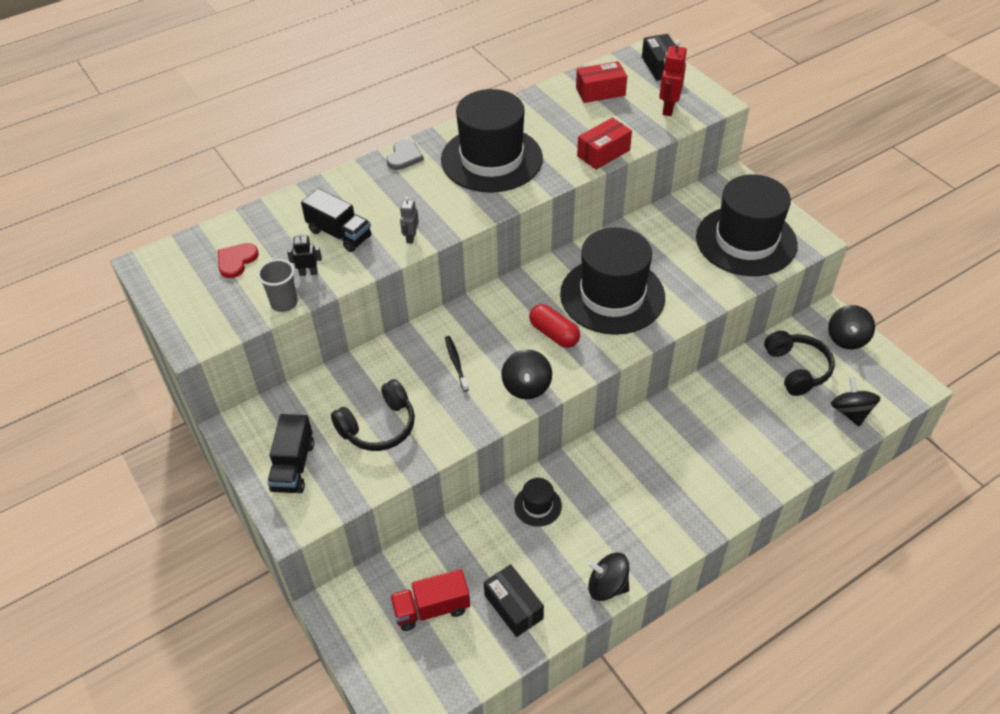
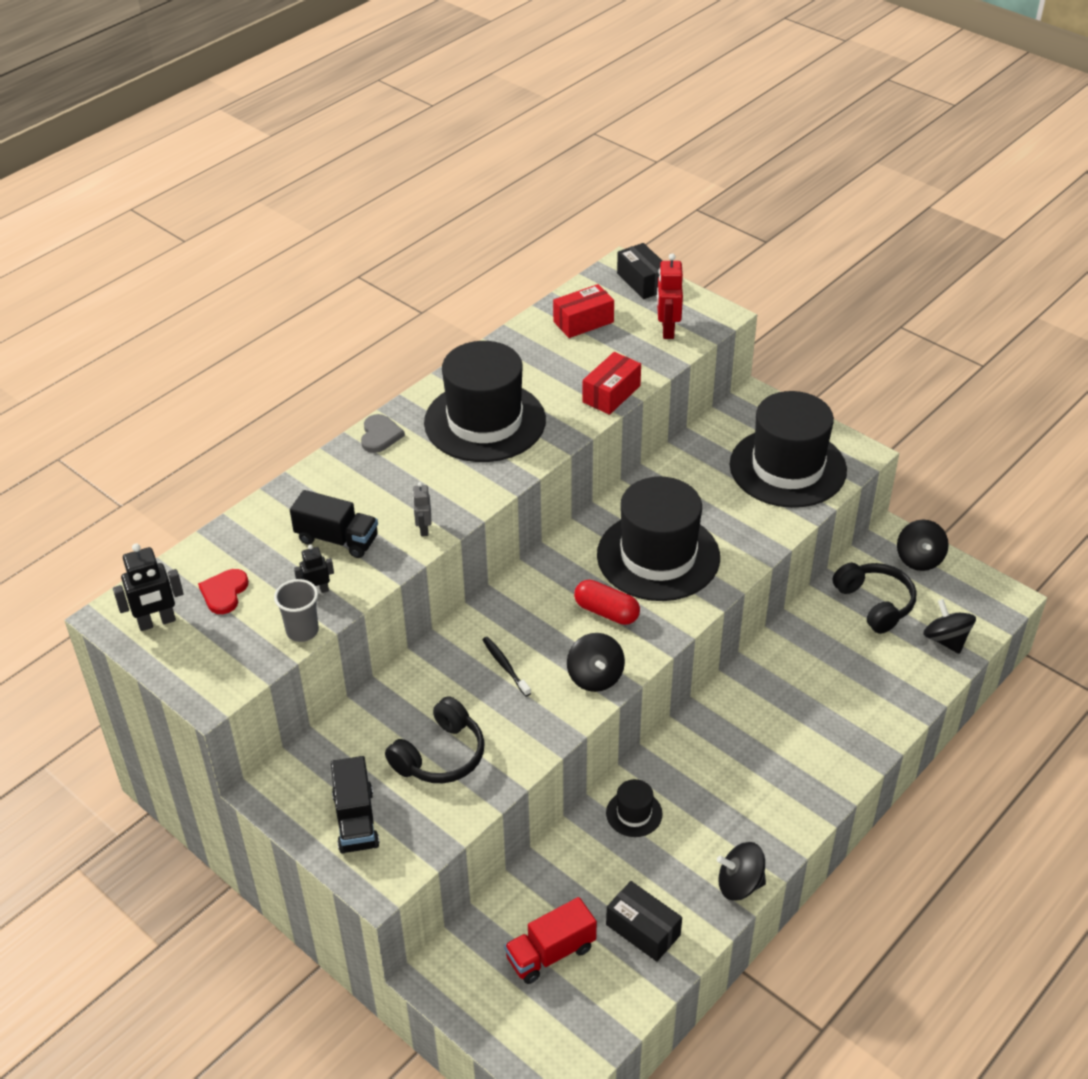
camera: 15 degrees left, 5 degrees down
none -> black robot [113,544,184,631]

